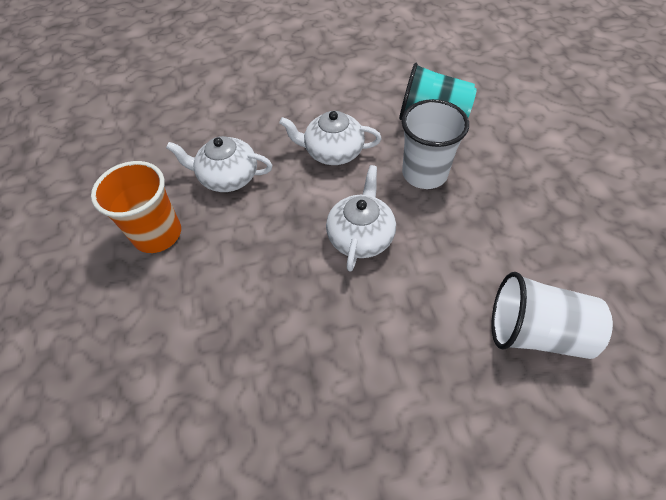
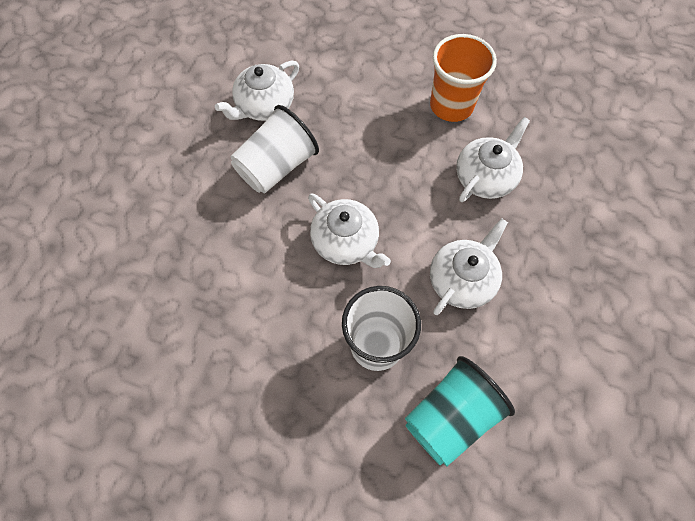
camera: 120 degrees right, 10 degrees up
white cup [492,272,613,359] -> white cup moved to [231,105,319,193]
none -> white teapot [215,61,299,121]

